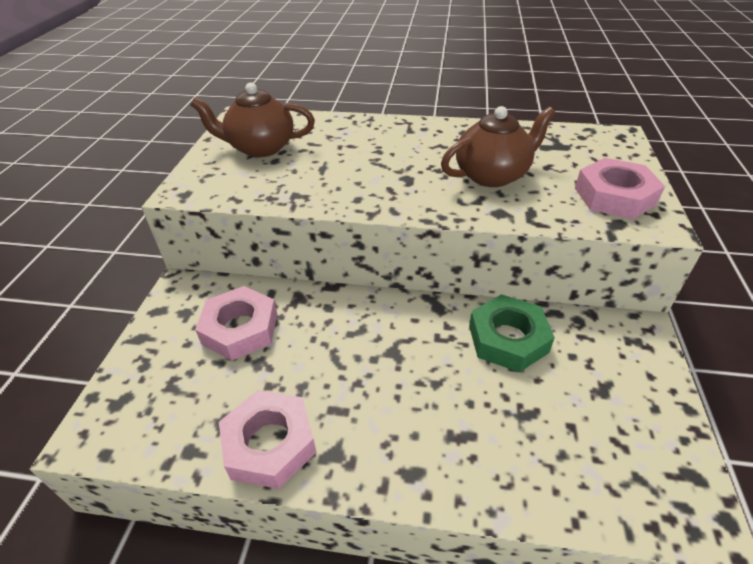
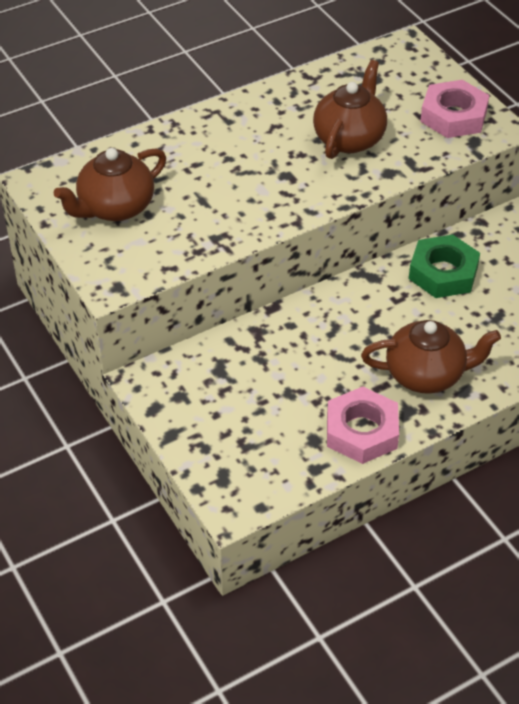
camera: 40 degrees left, 5 degrees up
pink nut [195,286,277,361] -> none
none -> brown teapot [361,320,501,394]

